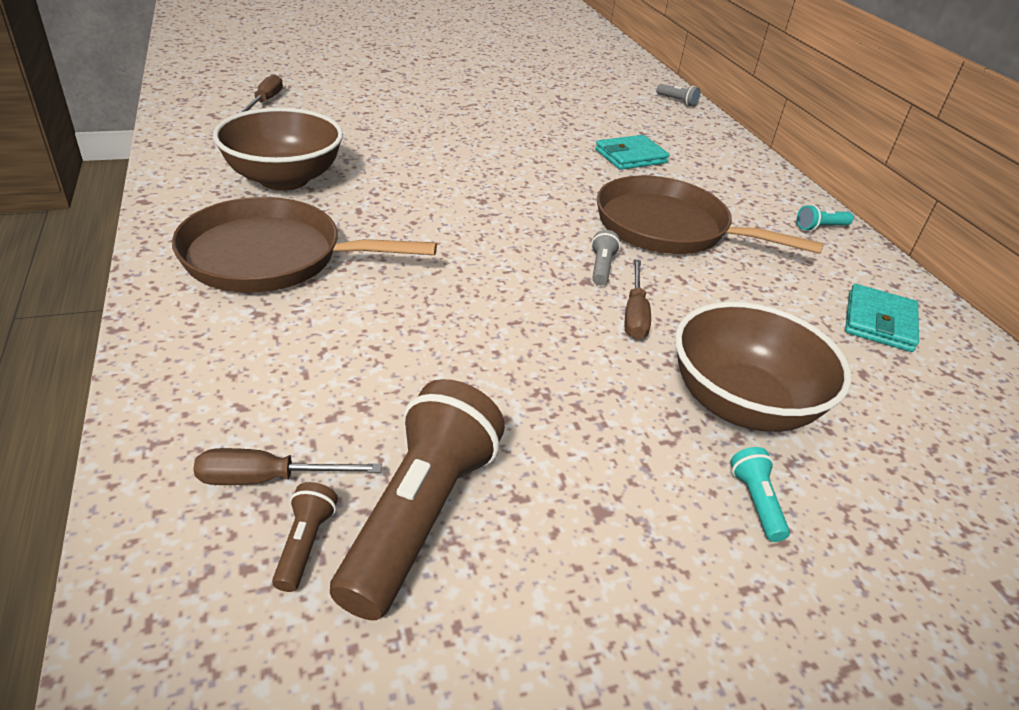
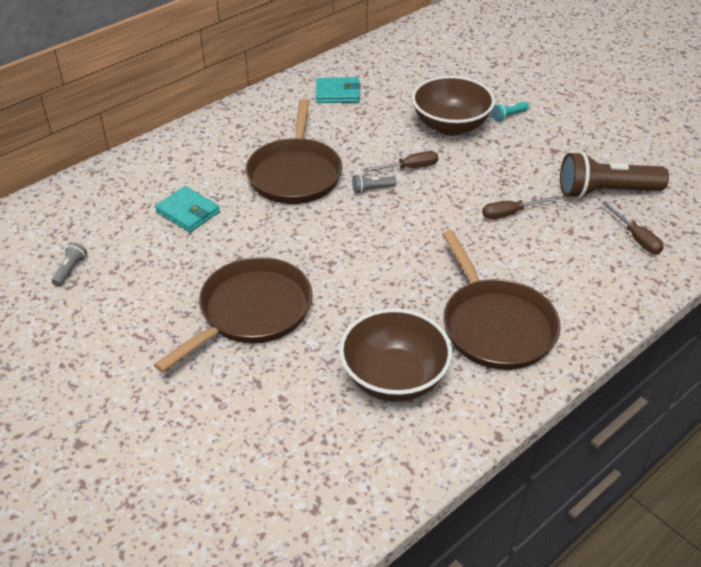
camera: 110 degrees left, 5 degrees up
brown screwdriver [239,74,283,113] -> brown screwdriver moved to [482,196,560,219]
brown flashlight [272,482,338,592] -> none
grey flashlight [656,84,700,107] -> grey flashlight moved to [52,242,87,287]
turquoise flashlight [797,205,854,231] -> none
none -> brown pan [154,257,312,373]

